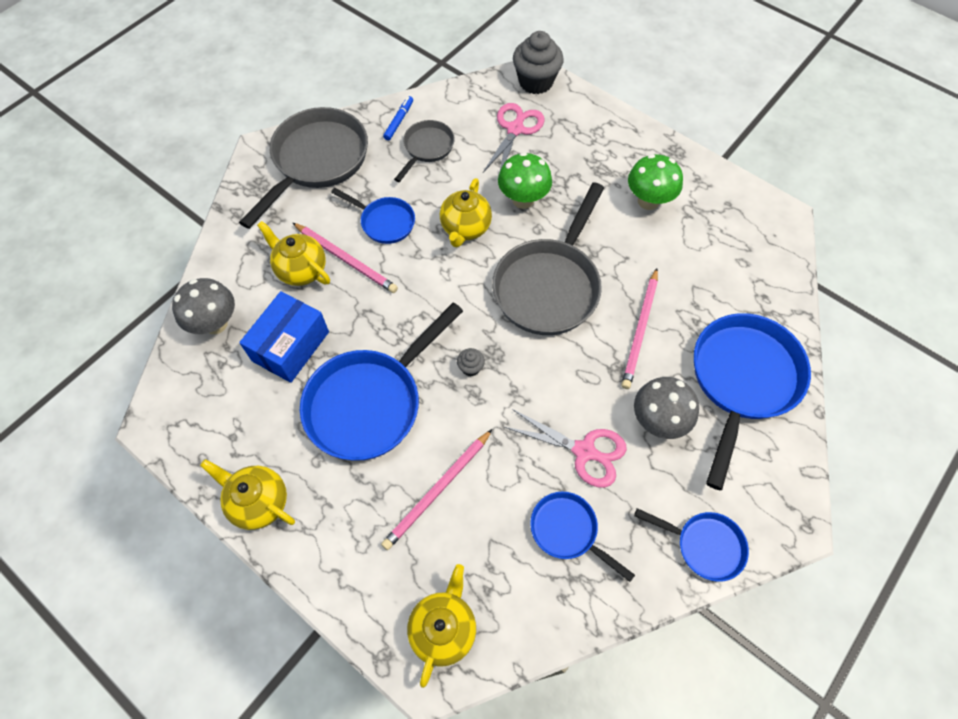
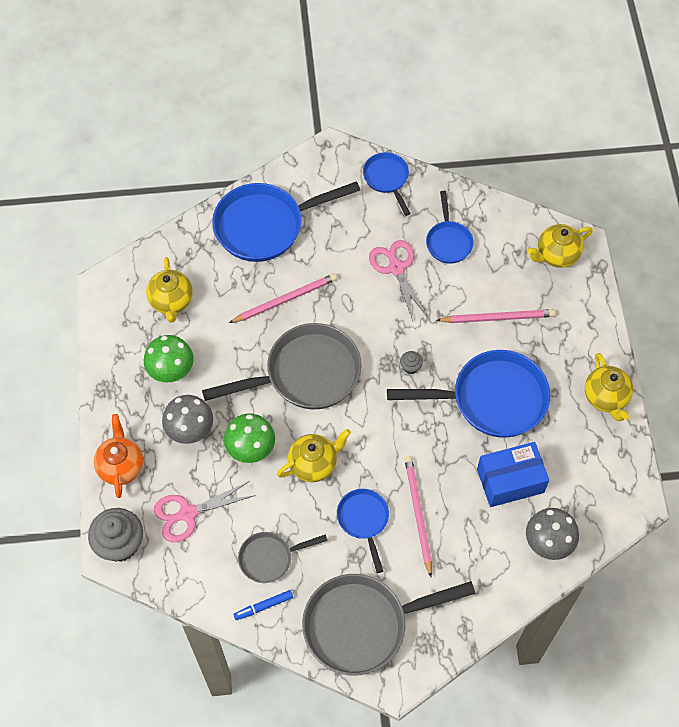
camera: 135 degrees left, 0 degrees up
yellow teapot [257,221,330,286] -> yellow teapot moved to [146,257,193,323]
grey mushroom [634,377,699,439] -> grey mushroom moved to [162,395,213,444]
none -> orange teapot [94,414,143,498]

